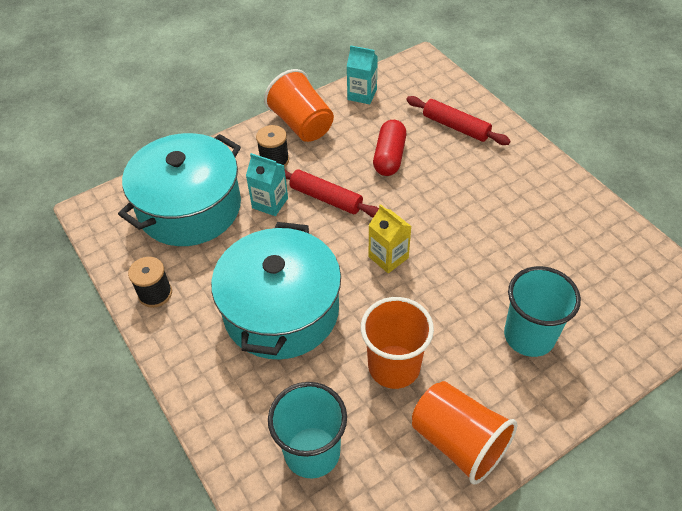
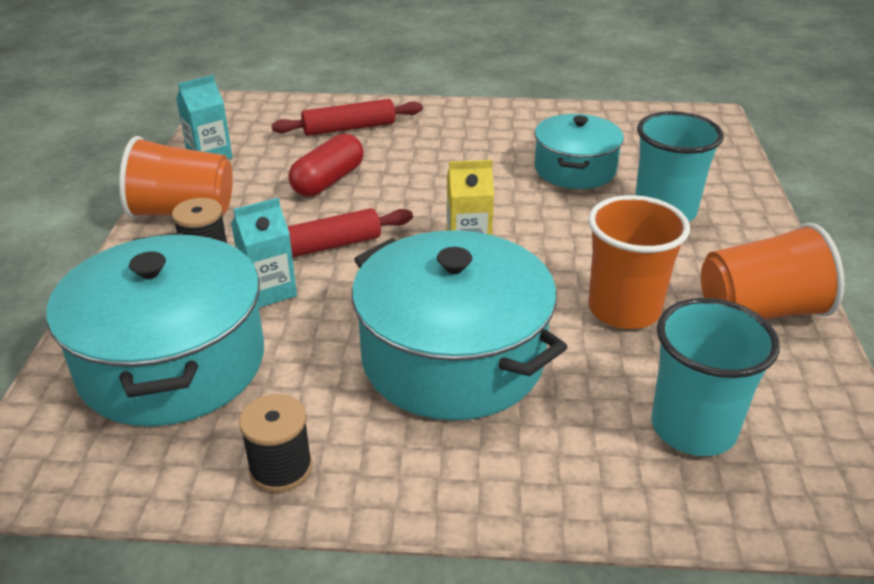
camera: 55 degrees left, 15 degrees down
red capsule [373,120,406,176] -> red capsule turned 75 degrees clockwise [288,134,364,197]
none -> turquoise pot [534,114,624,189]

